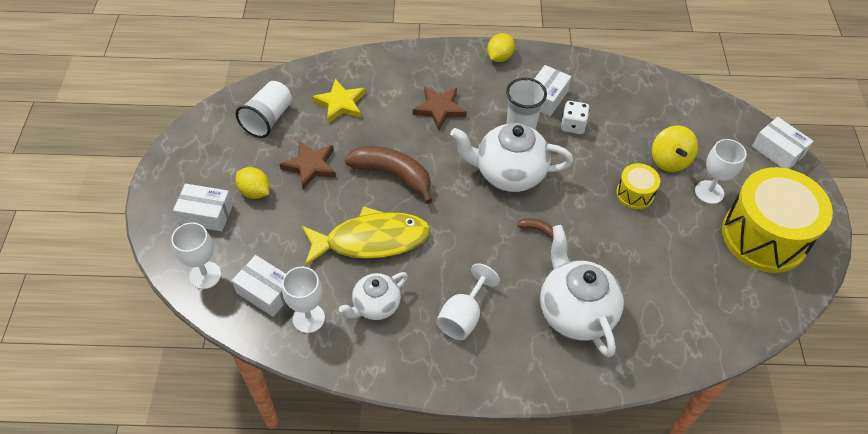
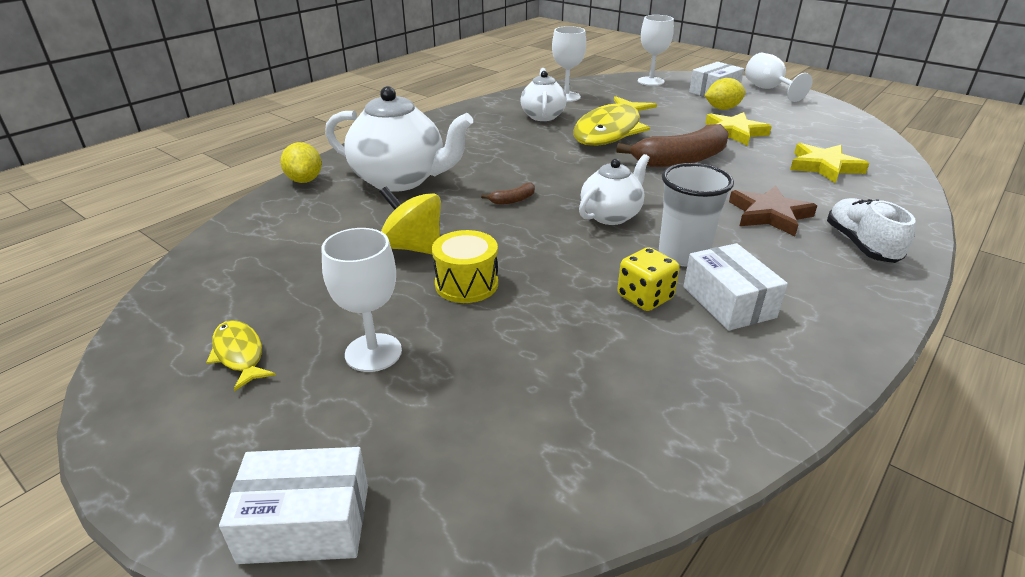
camera: 130 degrees right, 20 degrees down
white box [232,255,286,317] -> none
white cup [236,81,292,138] -> none
brown star [279,141,336,189] -> yellow star [705,112,772,146]
white goblet [436,264,500,340] -> white goblet moved to [745,53,812,102]
white teapot [450,123,573,192] -> white teapot [579,154,650,225], size x0.60
yellow lemon [487,33,515,62] -> yellow lemon moved to [280,142,322,183]
white dice [561,101,590,134] -> yellow dice [617,247,680,311]
yellow spinning top [652,125,698,172] -> yellow spinning top moved to [380,186,441,254]
yellow drum [722,167,833,273] -> yellow fish [206,320,276,391]
none -> white shoe [827,198,916,263]

